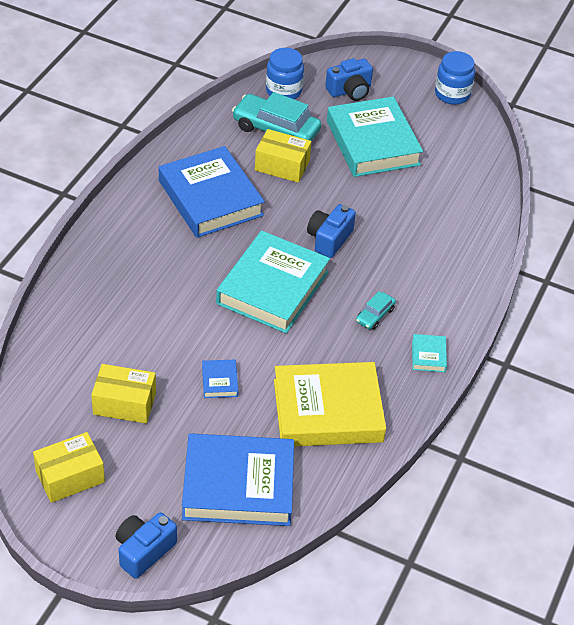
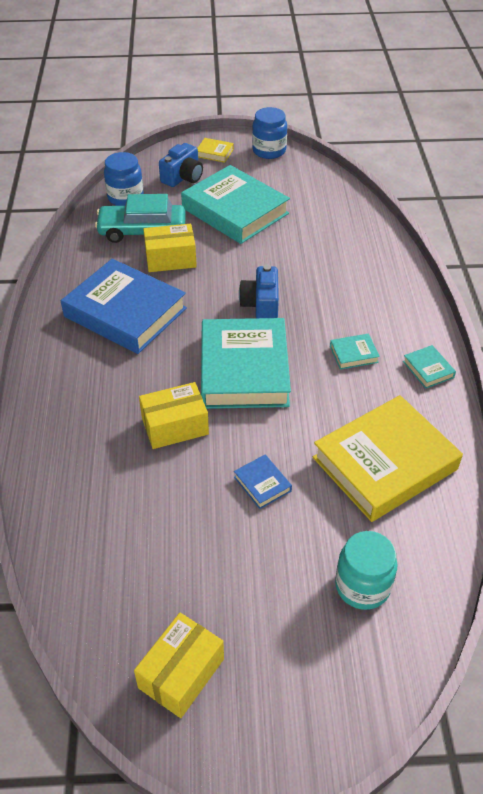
camera: 25 degrees left, 0 degrees up
yellow box [91,364,156,423] -> yellow box moved to [139,382,209,449]
blue camera [116,512,177,579] -> none
blue book [182,433,294,526] -> turquoise jar [335,531,398,610]
turquoise car [356,291,396,329] -> turquoise book [330,334,380,370]
none -> yellow book [197,138,234,163]

